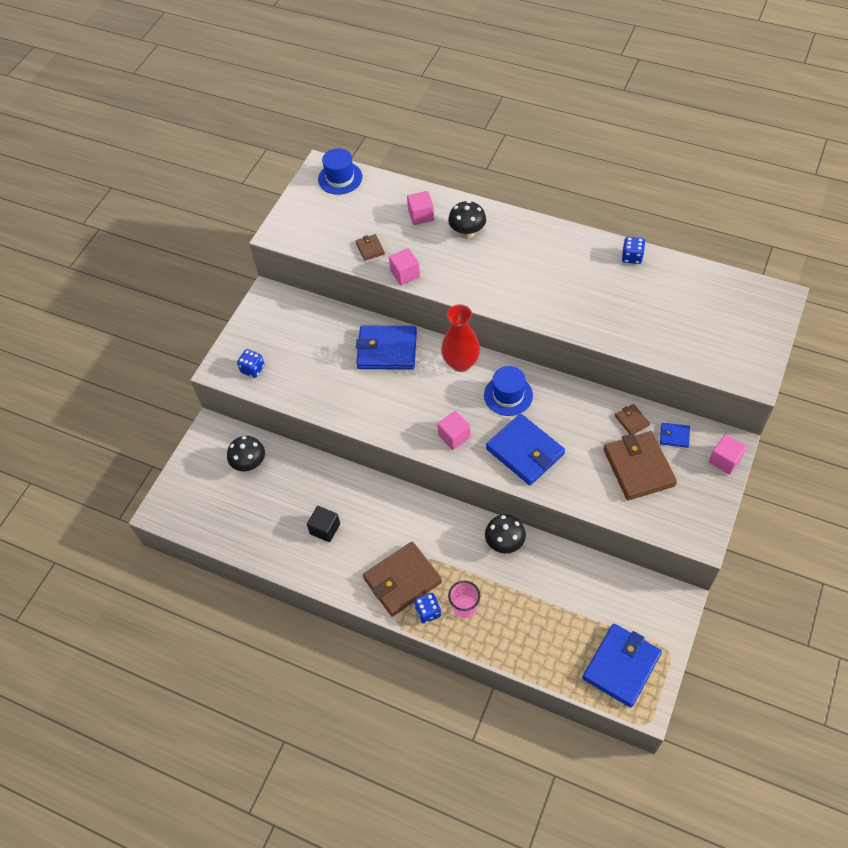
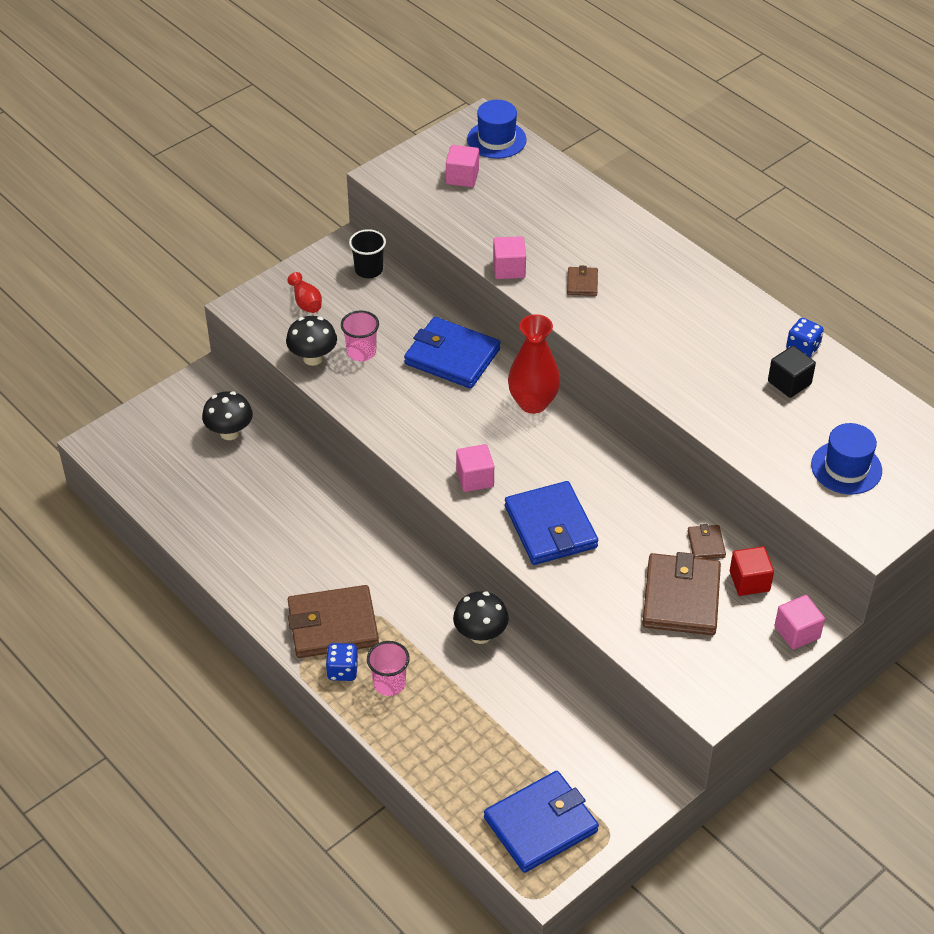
camera: 20 degrees right, 10 degrees down
blue dice [237,349,265,378] -> none
black cube [307,506,340,542] -> black cube moved to [768,346,816,398]
brown wallet [356,234,385,261] -> brown wallet moved to [567,265,598,296]
pink cube [407,191,434,225] -> pink cube moved to [446,145,479,187]
black mushroom [448,201,486,239] -> black mushroom moved to [286,316,337,366]
blue hat [484,366,533,416] -> blue hat moved to [811,423,882,494]
blue wallet [660,423,690,448] -> red cube [730,546,774,596]
none -> red vase [287,272,322,313]
none -> pink cup [341,310,379,361]
none -> black cup [349,229,386,278]

